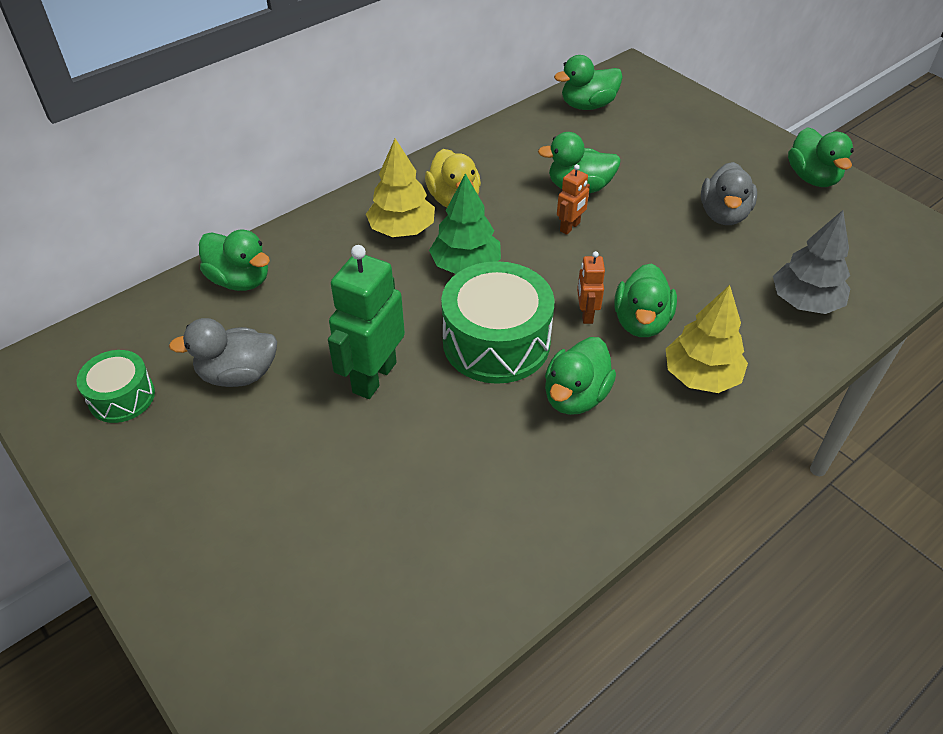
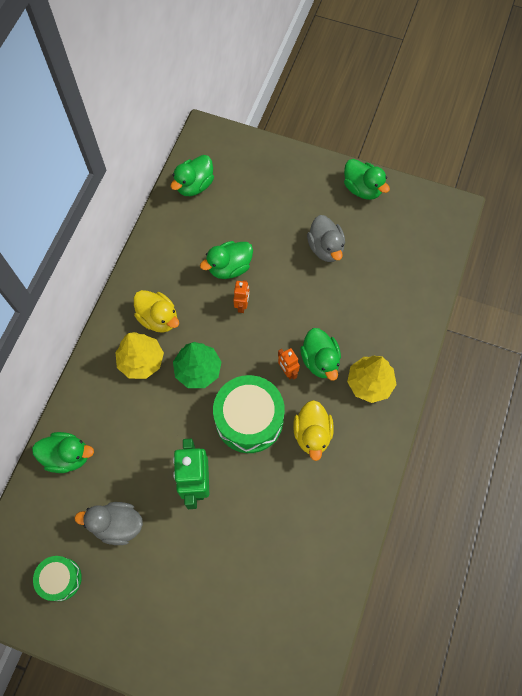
camera: 30 degrees left, 20 degrees up
grey duck [169,318,277,387] -> grey duck turned 45 degrees clockwise [74,502,143,545]
green duck [545,337,616,415] -> yellow duck [293,400,334,461]
grey tree [773,210,850,314] -> none

